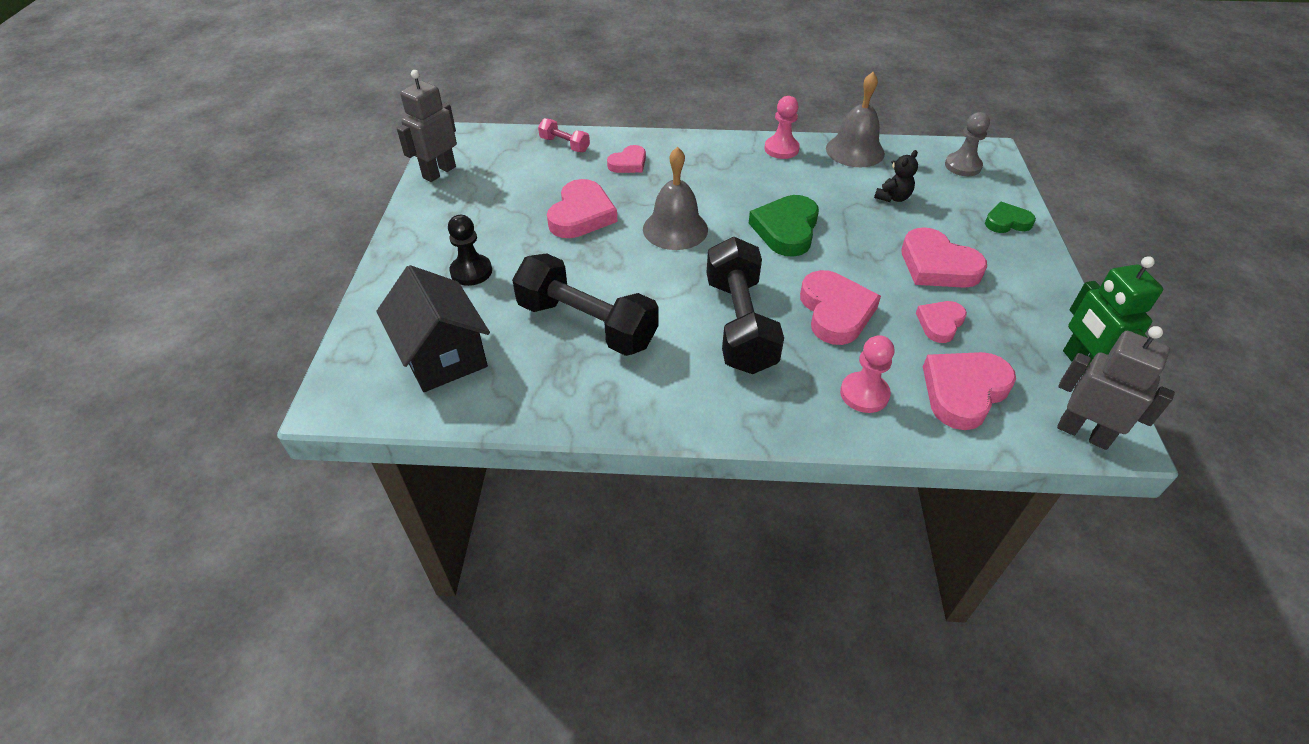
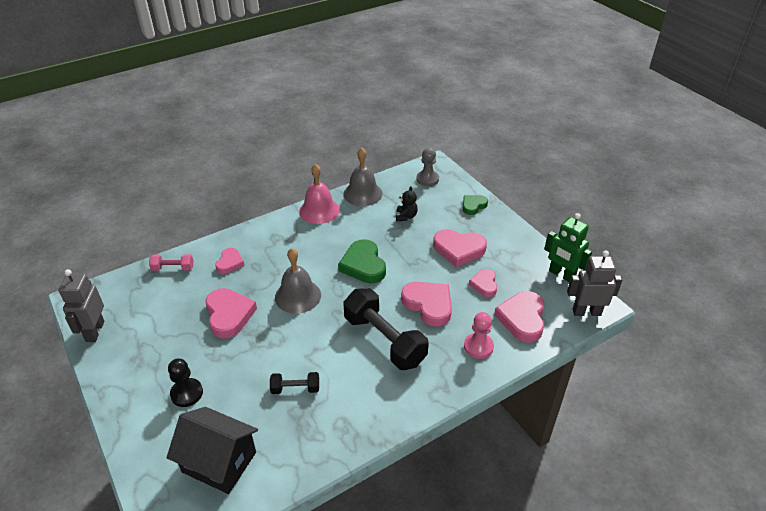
camera: 35 degrees left, 5 degrees down
black dumbbell [512,253,659,356] -> black dumbbell [270,372,319,394], size x0.47
pink pawn [764,96,800,159] -> pink bell [299,164,340,224]

